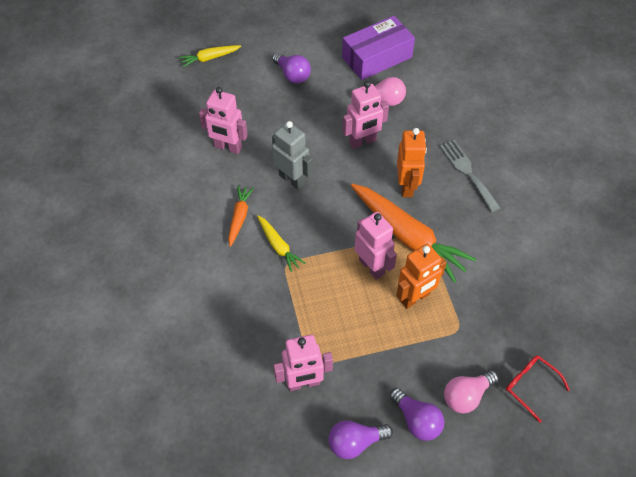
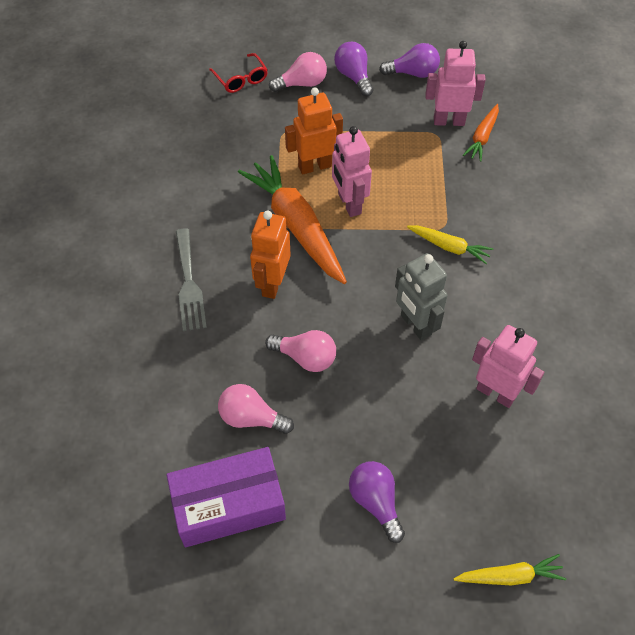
camera: 165 degrees left, 0 degrees up
orange carrot [228,185,254,247] -> orange carrot moved to [463,104,499,161]
yellow carrot [257,216,306,272] -> yellow carrot turned 135 degrees clockwise [407,225,493,264]
pink robot [343,81,389,149] -> pink light bulb [265,330,336,372]

